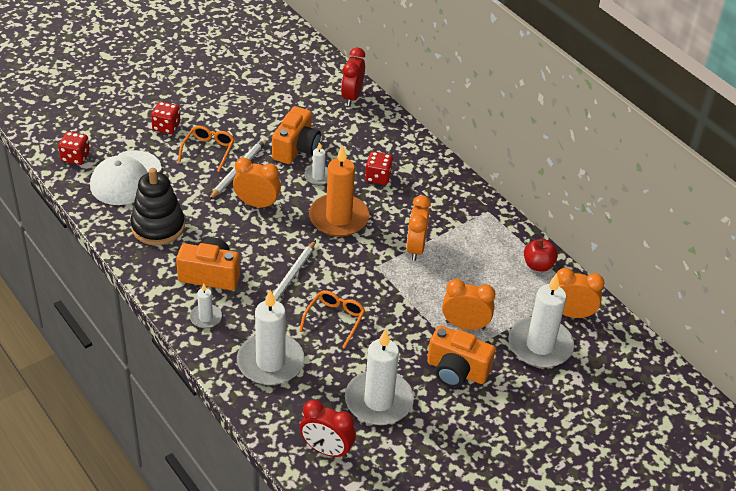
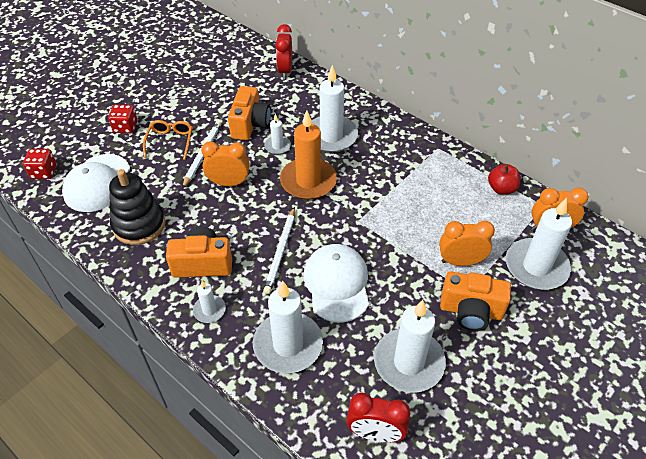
camera: 10 degrees left, 5 degrees up
orange glasses [299,290,365,349] -> white cap [304,244,369,322]
red dice [365,151,393,185] -> white candle [311,65,358,153]
orange clock [406,195,431,261] -> none

